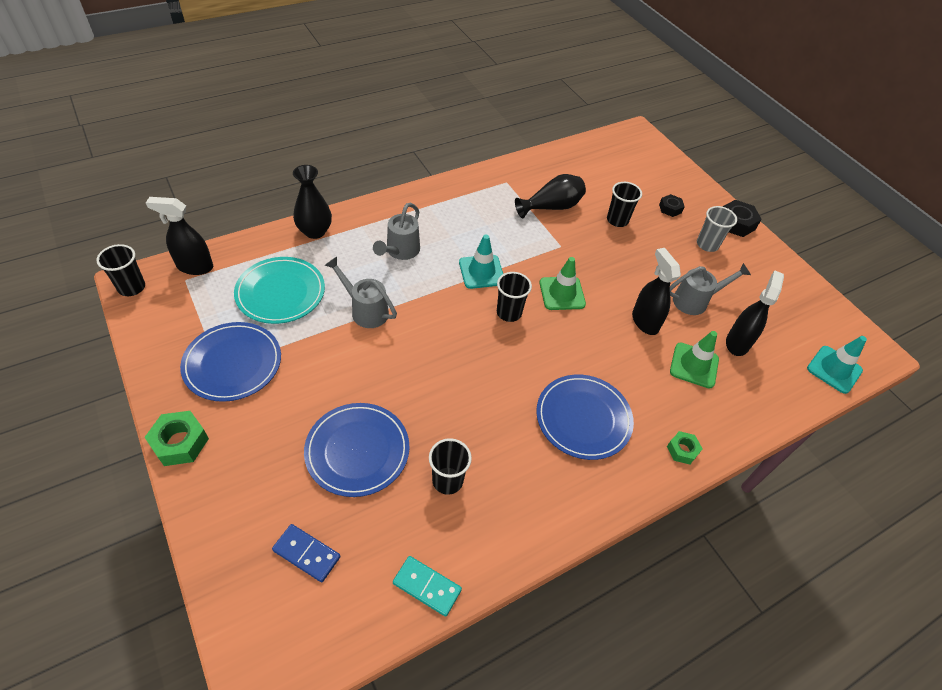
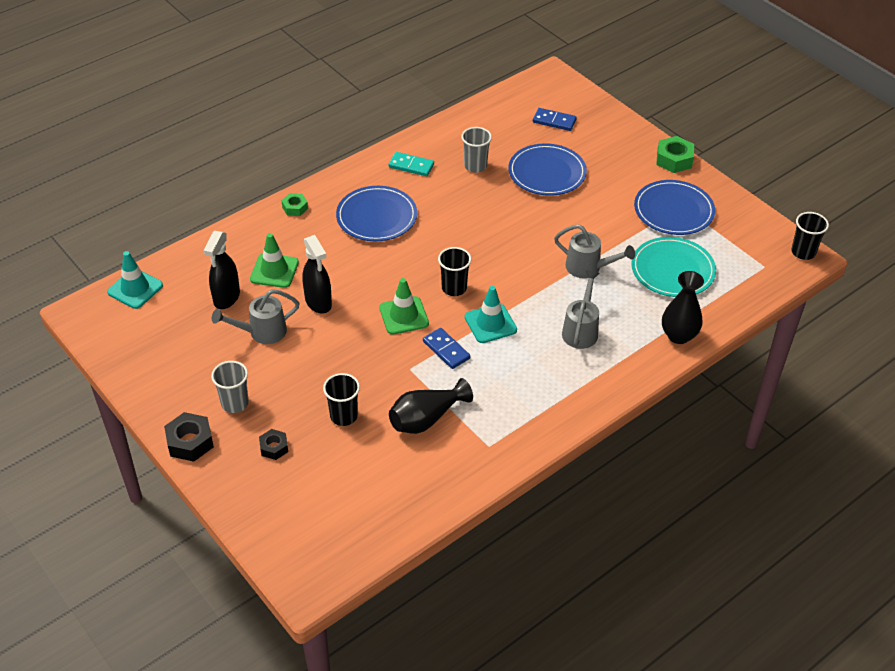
camera: 175 degrees right, 5 degrees down
black spray bottle [146,197,213,275] -> none
turquoise domino [393,556,462,617] -> turquoise domino moved to [388,152,434,176]
black cup [429,438,472,495] -> grey cup [461,127,492,173]
none -> blue domino [423,328,470,369]

